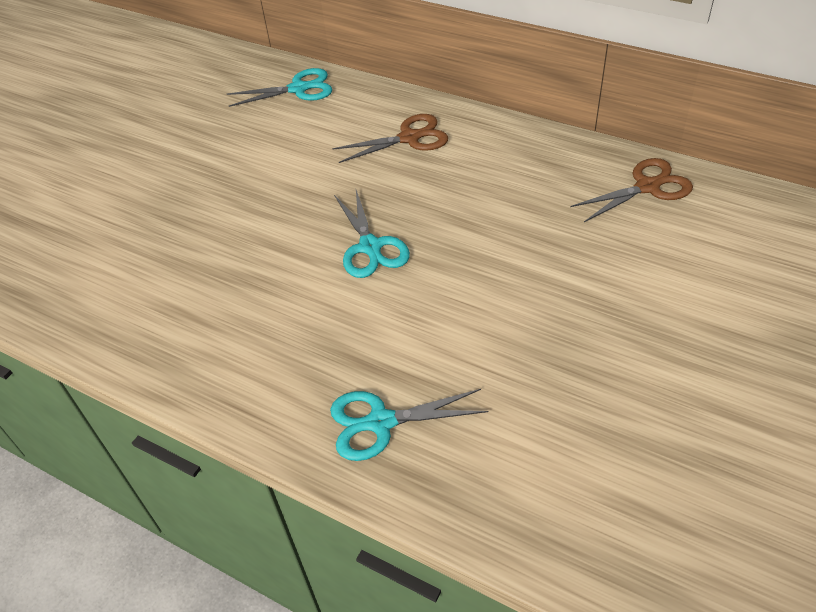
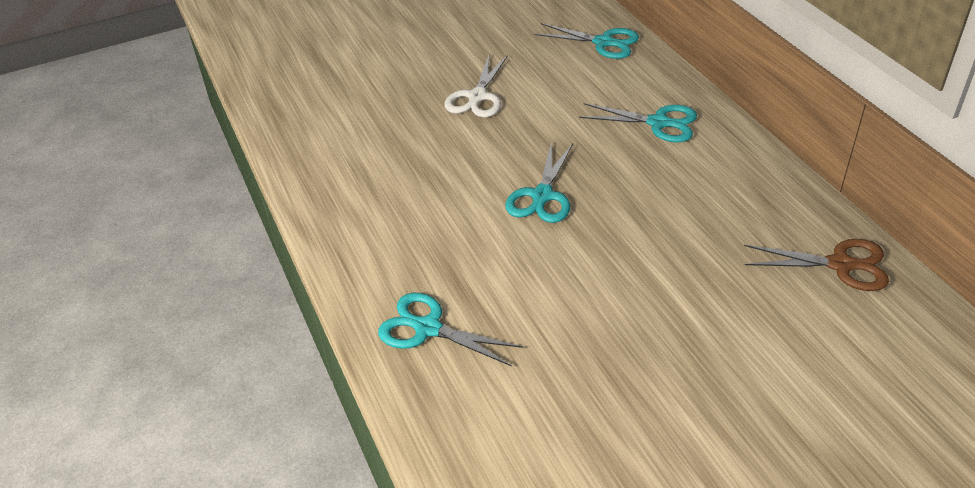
camera: 35 degrees right, 5 degrees down
brown scissors [332,114,448,163] -> turquoise scissors [579,103,697,142]
none -> white scissors [444,55,508,118]

